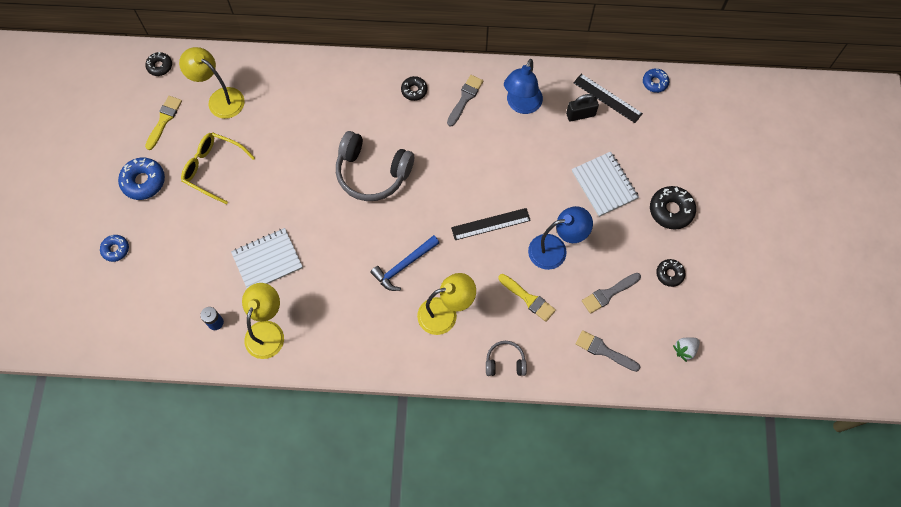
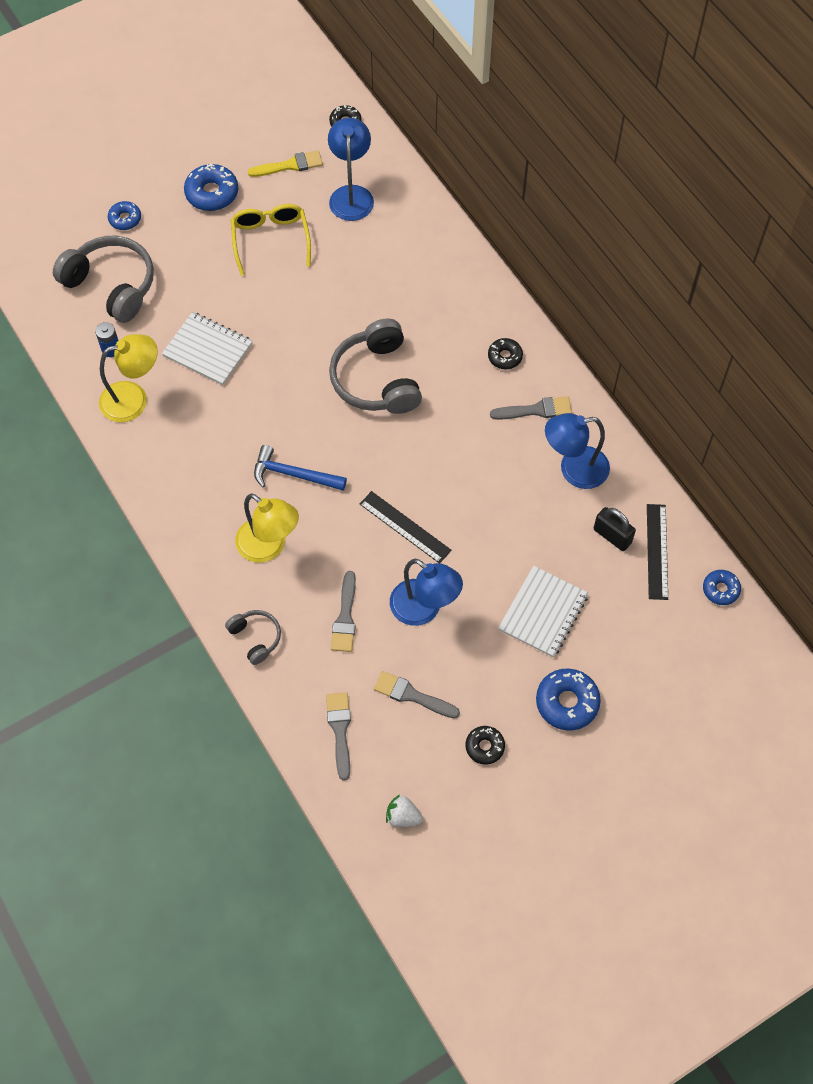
camera: 55 degrees right, 5 degrees down
yellow lamp [179,47,245,119] -> blue lamp [328,118,374,221]
yellow brush [498,274,556,322] -> grey brush [331,571,356,652]
black donut [650,186,696,230] -> blue donut [536,668,601,731]
none -> grey headphones [53,236,154,323]

